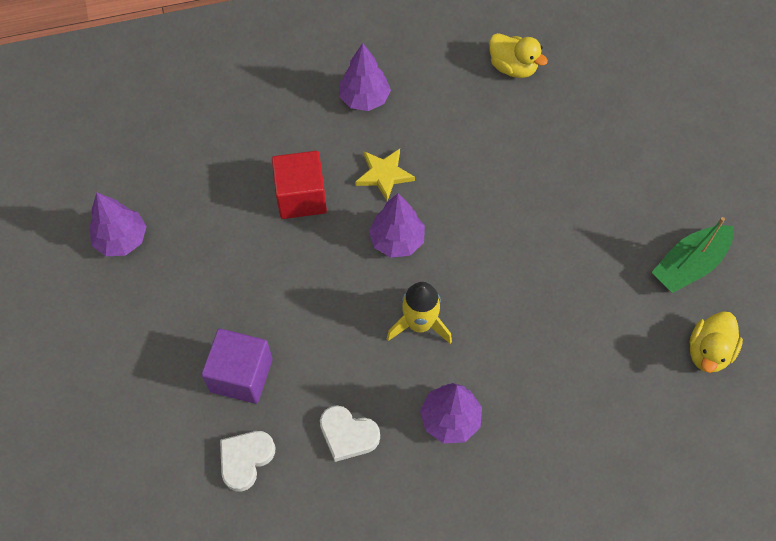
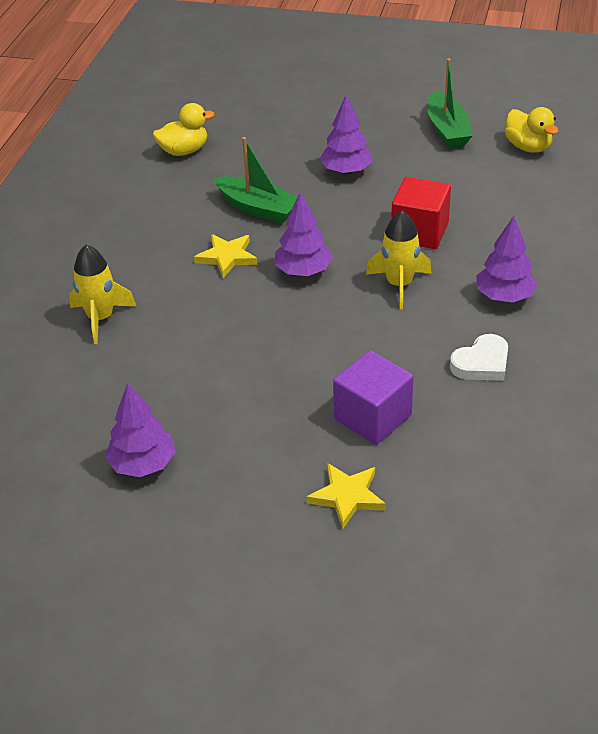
camera: 60 degrees left, 20 degrees down
white heart [220,431,275,492] -> none
red cube [272,151,327,219] -> red cube moved to [391,177,451,249]
purple tree [339,43,391,111] -> purple tree moved to [320,95,373,175]
none -> yellow rocket [69,245,137,344]
none -> green boat [214,137,297,224]
none -> yellow star [306,463,386,529]

